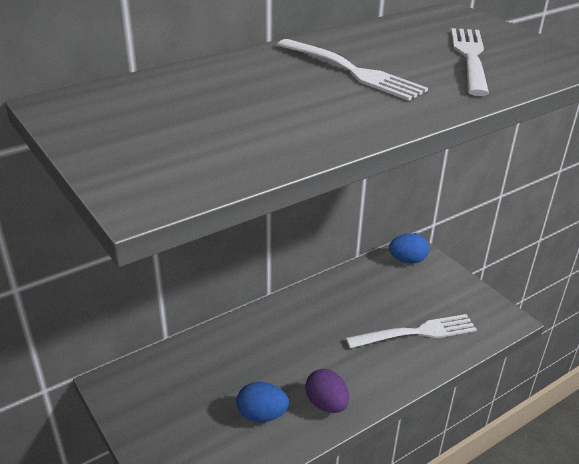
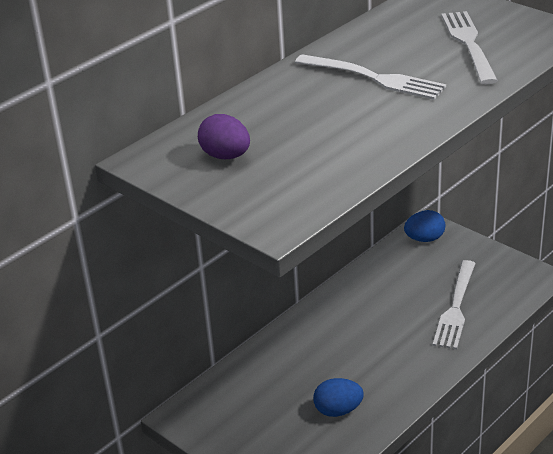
camera: 10 degrees left, 0 degrees up
purple egg [305,369,349,413] -> purple egg moved to [198,114,250,159]
white fork [345,314,477,348] -> white fork turned 135 degrees clockwise [433,260,476,349]

